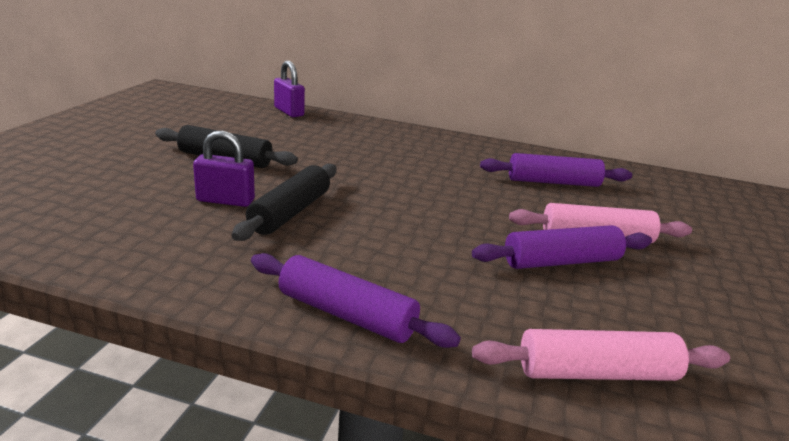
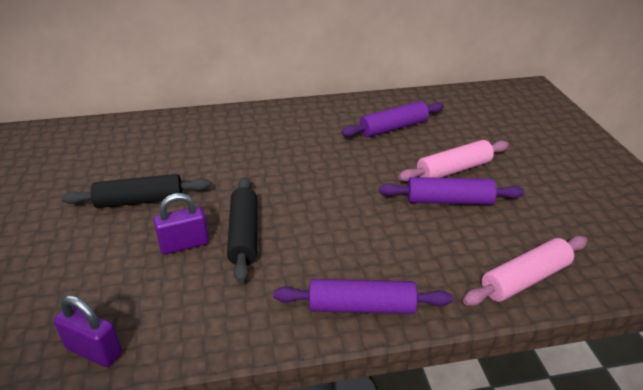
camera: 25 degrees left, 10 degrees up
purple padlock [274,61,305,117] -> purple padlock moved to [53,295,122,367]
purple rolling pin [472,225,652,269] -> purple rolling pin turned 45 degrees clockwise [379,177,524,205]

